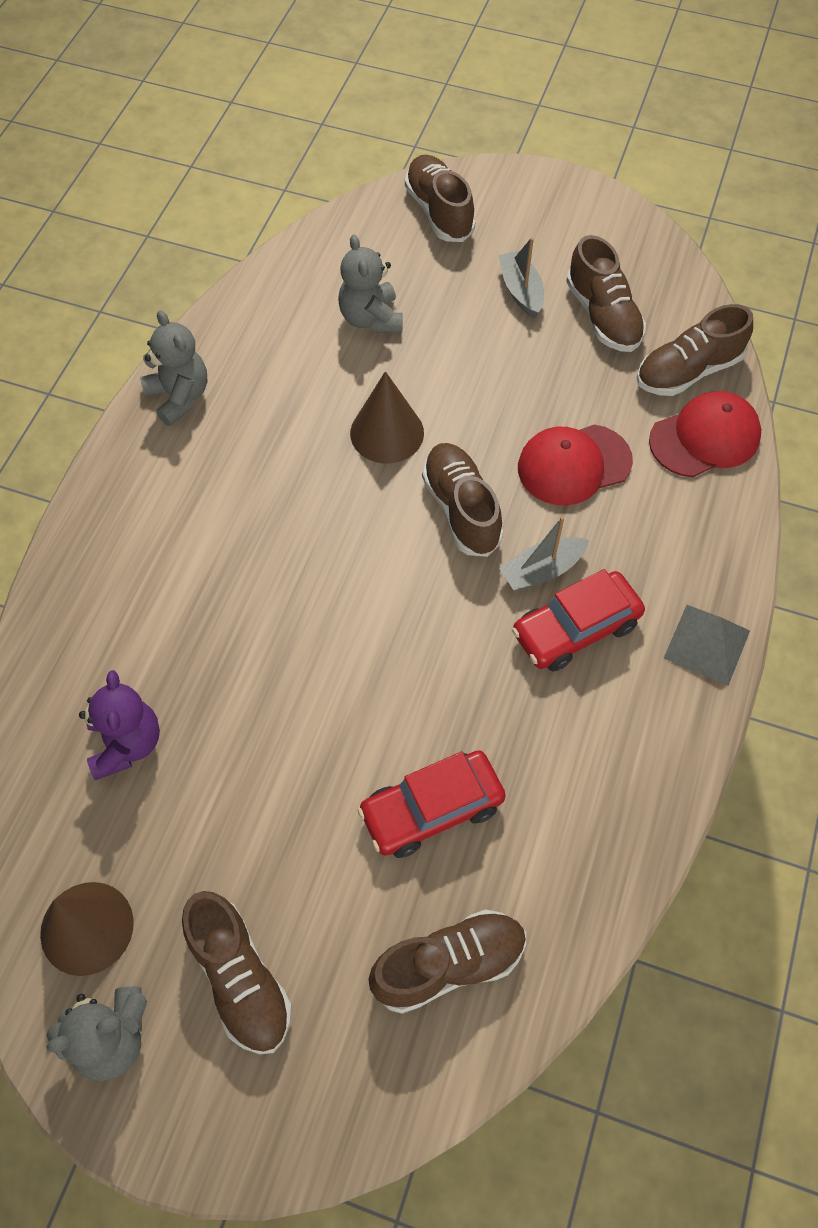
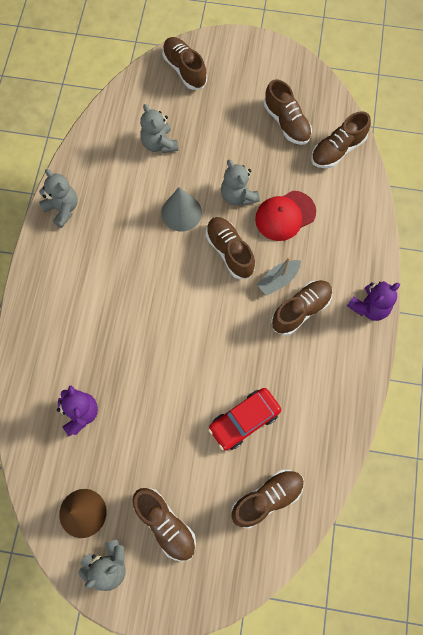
camera: 10 degrees left, 10 degrees up
brown cone [350,371,424,464] -> grey cone [161,187,202,231]
grey boat [498,237,544,318] -> none
red car [512,569,645,672] -> brown shoe [271,280,333,336]
red cap [649,391,761,477] -> none
grey pyramid [664,605,750,685] -> purple teddy bear [347,281,400,321]
none -> grey teddy bear [221,160,260,206]

